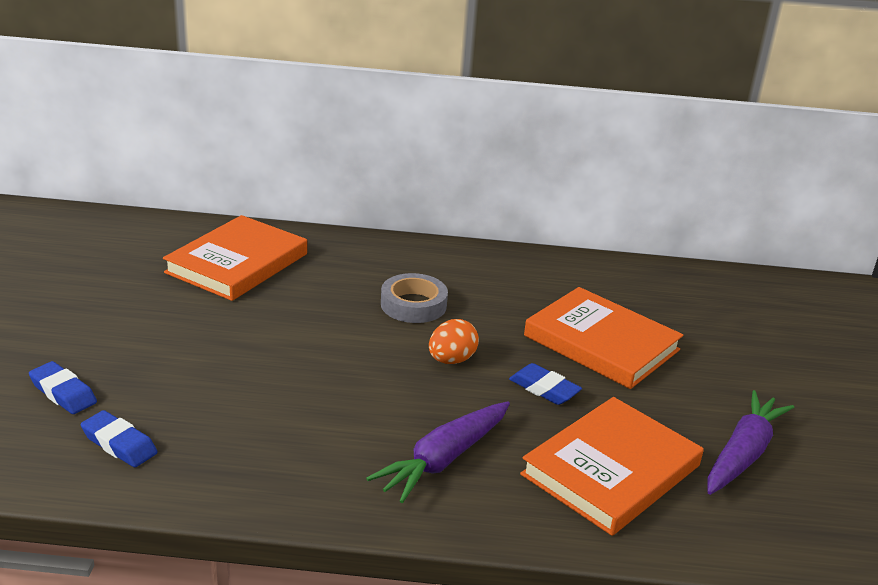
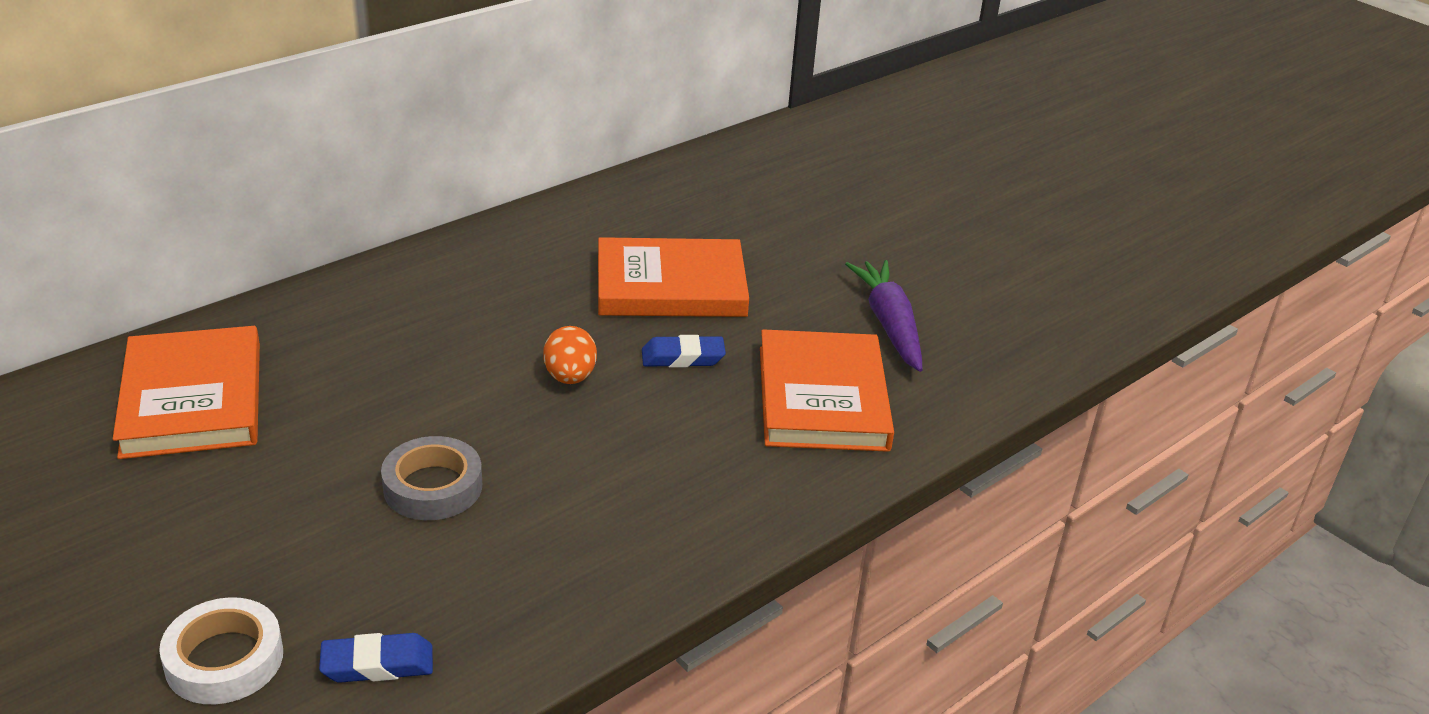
camera: 45 degrees left, 5 degrees up
blue eraser [29,361,97,414] -> white tape [159,597,283,704]
purple carrot [366,401,510,503] -> none
grey tape [381,273,448,323] -> grey tape moved to [381,436,482,520]

